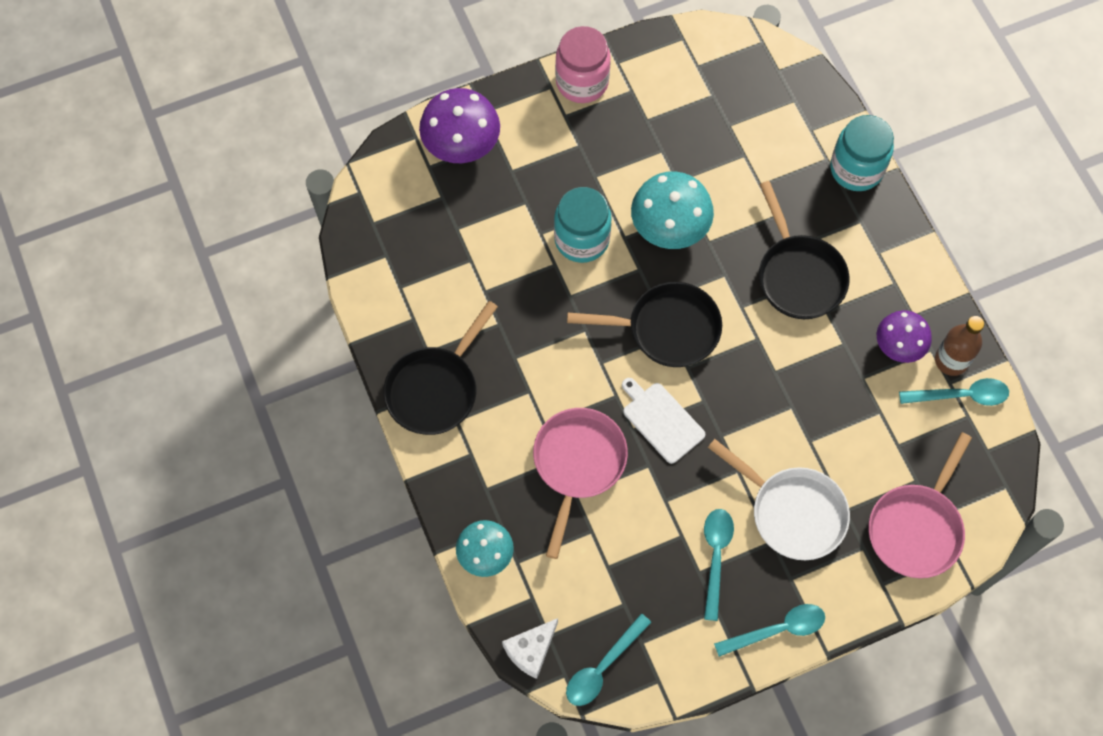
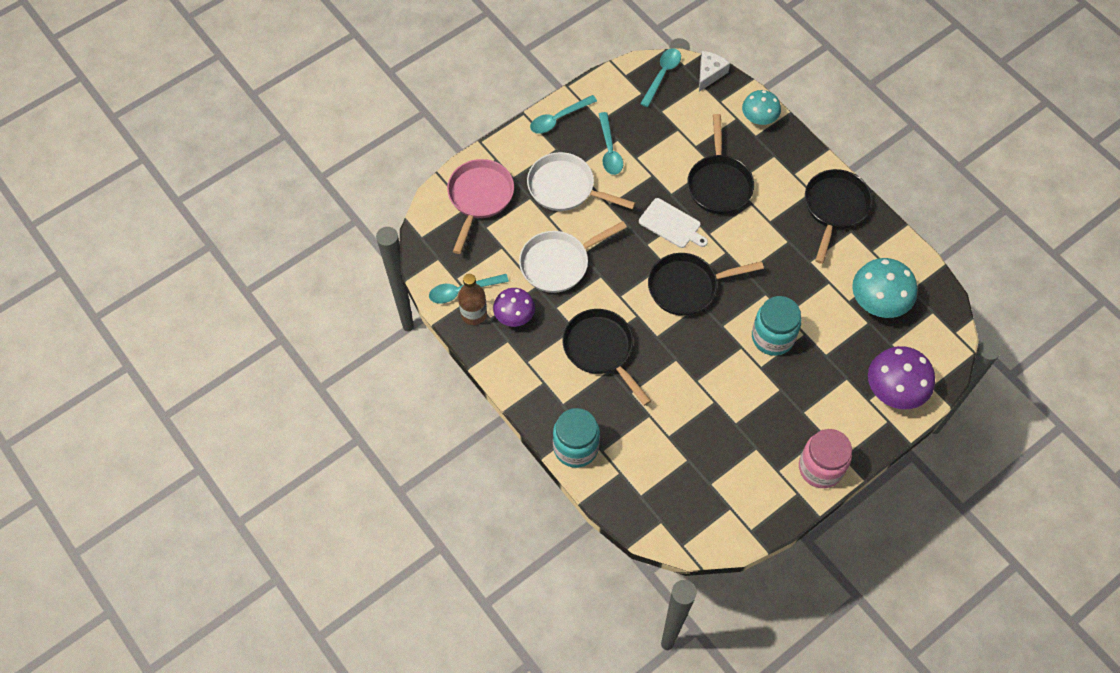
camera: 165 degrees right, 5 degrees down
pink pan [533,408,628,559] -> black pan [687,114,754,214]
turquoise mushroom [631,171,714,249] -> turquoise mushroom moved to [852,258,917,318]
none -> white pan [519,221,627,293]

